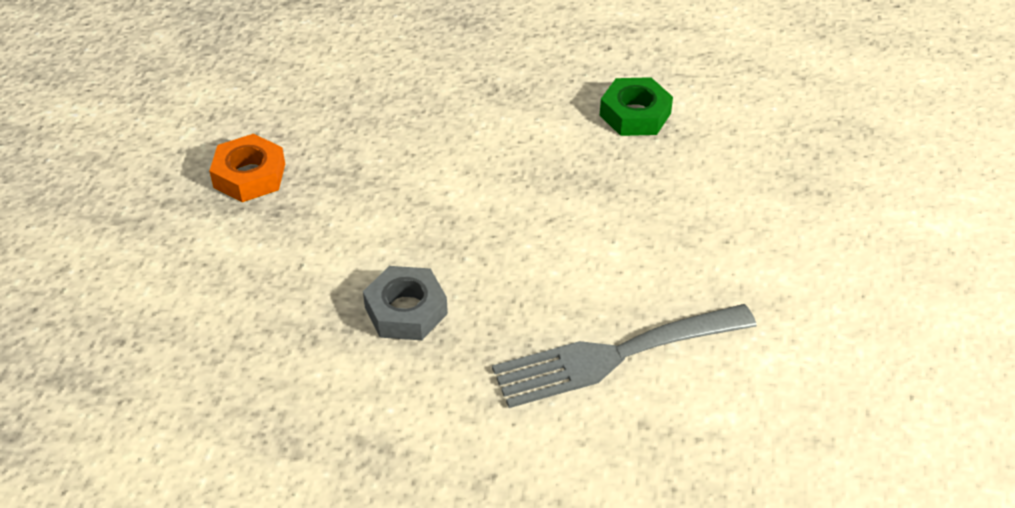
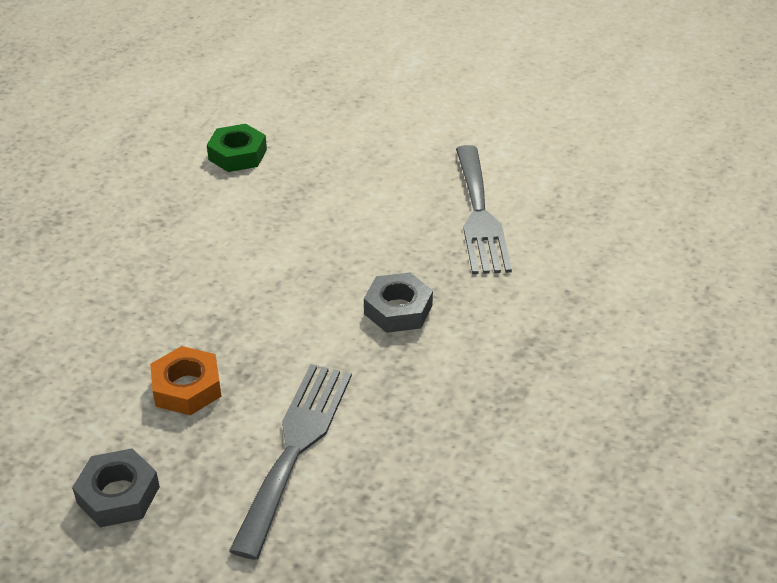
camera: 75 degrees left, 5 degrees down
none -> grey nut [72,448,160,528]
none -> grey fork [229,364,352,560]

